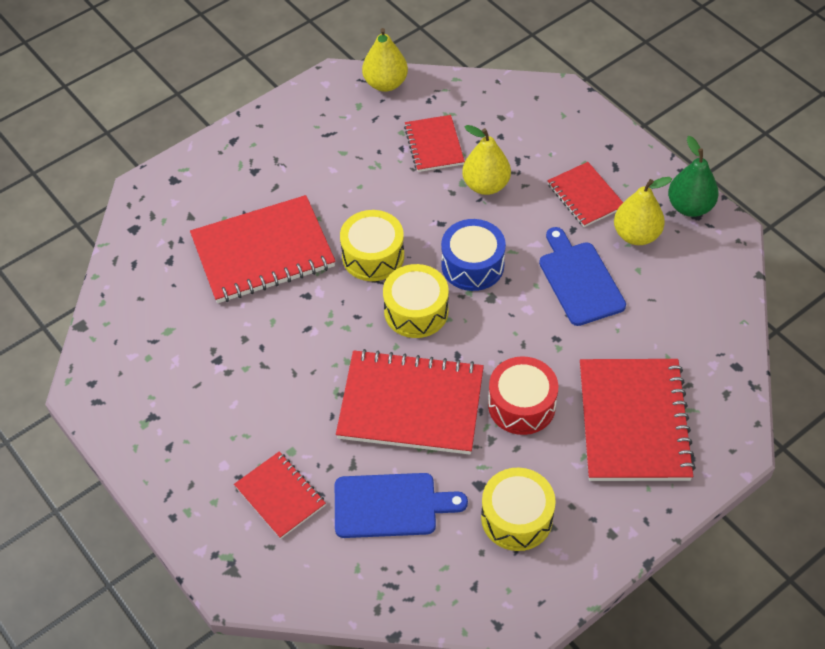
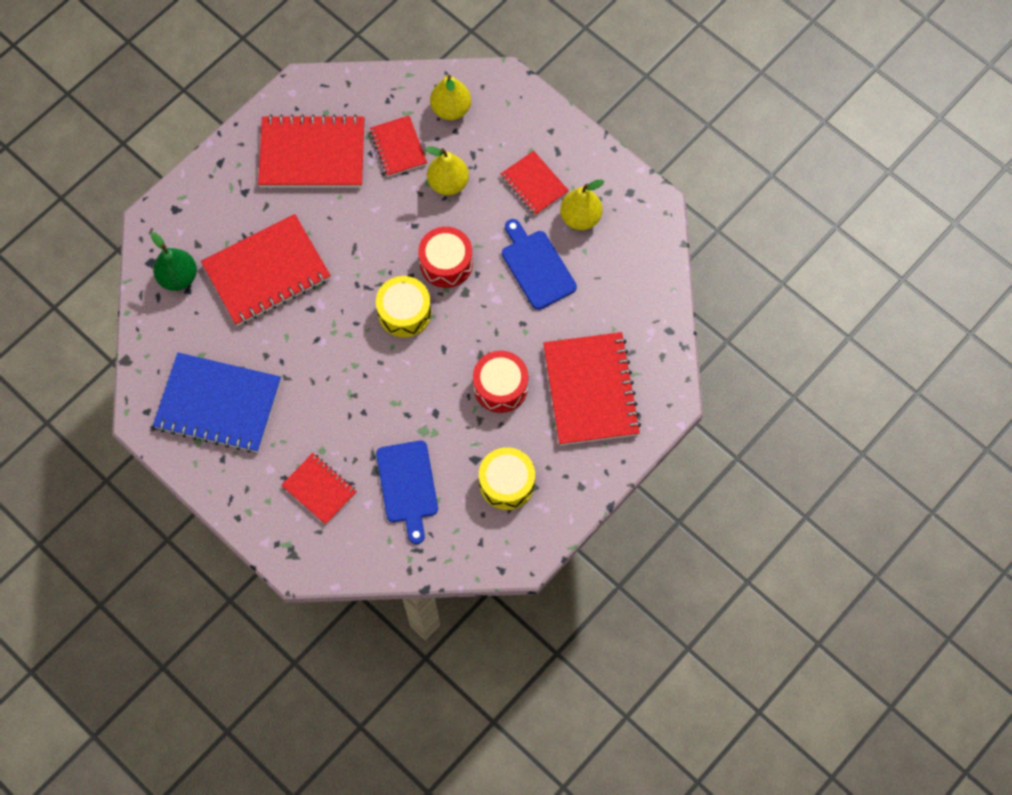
camera: 10 degrees left, 15 degrees up
blue cutting board [335,473,468,538] -> blue cutting board turned 90 degrees clockwise [376,441,438,544]
red notebook [336,349,484,455] -> red notebook moved to [258,114,364,187]
yellow drum [340,210,404,281] -> none
yellow pear [362,28,408,92] -> yellow pear moved to [430,75,471,120]
blue drum [441,219,506,291] -> red drum [418,227,473,288]
green pear [668,136,719,217] -> green pear moved to [151,232,197,291]
none -> blue notebook [153,353,281,453]

